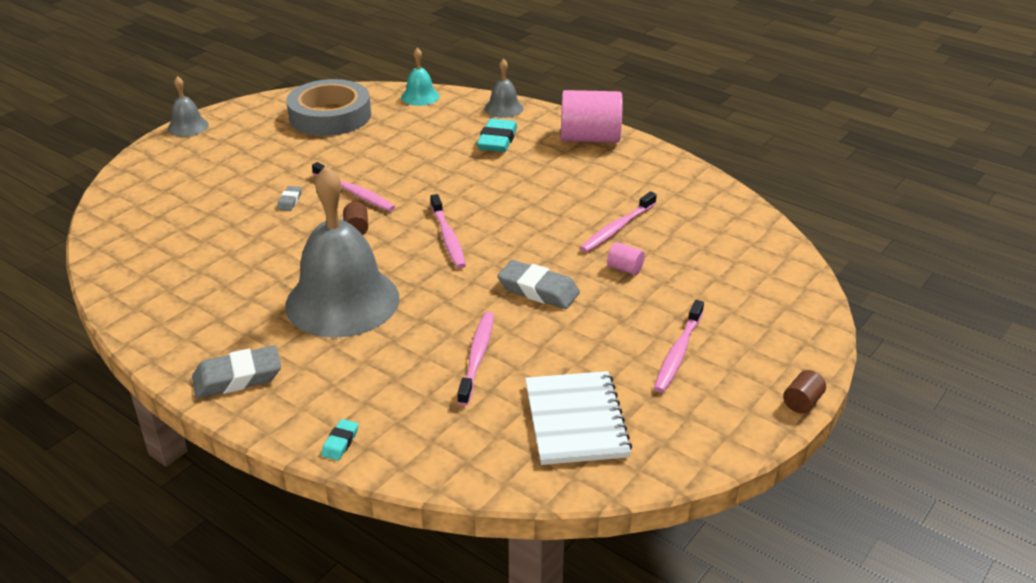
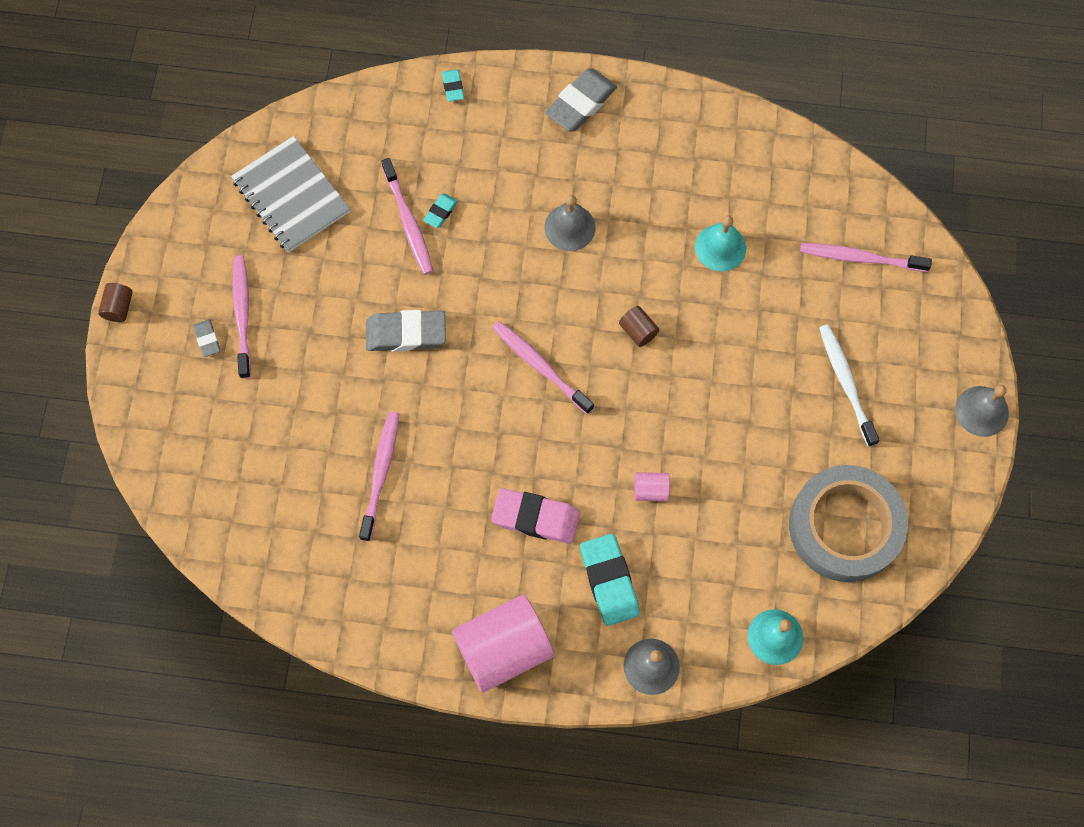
camera: 150 degrees right, 35 degrees up
grey eraser [277,186,302,211] -> grey eraser moved to [193,319,220,357]
grey bell [285,166,400,338] -> grey bell [544,195,595,251], size x0.45
pink toothbrush [312,162,395,211] -> pink toothbrush moved to [800,243,932,272]
white notebook [525,371,632,465] -> grey notebook [231,136,350,252]
pink cylinder [607,242,645,275] -> pink cylinder moved to [634,472,670,501]
none -> turquoise eraser [423,193,458,228]
none -> pink eraser [491,488,580,544]
none -> turquoise bell [695,216,746,271]
none -> white toothbrush [819,324,880,447]

